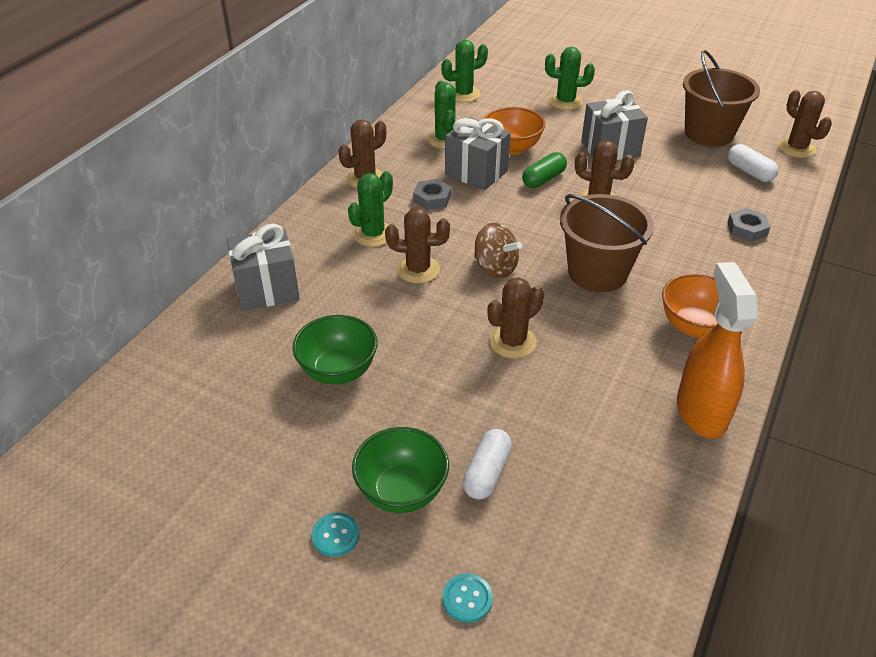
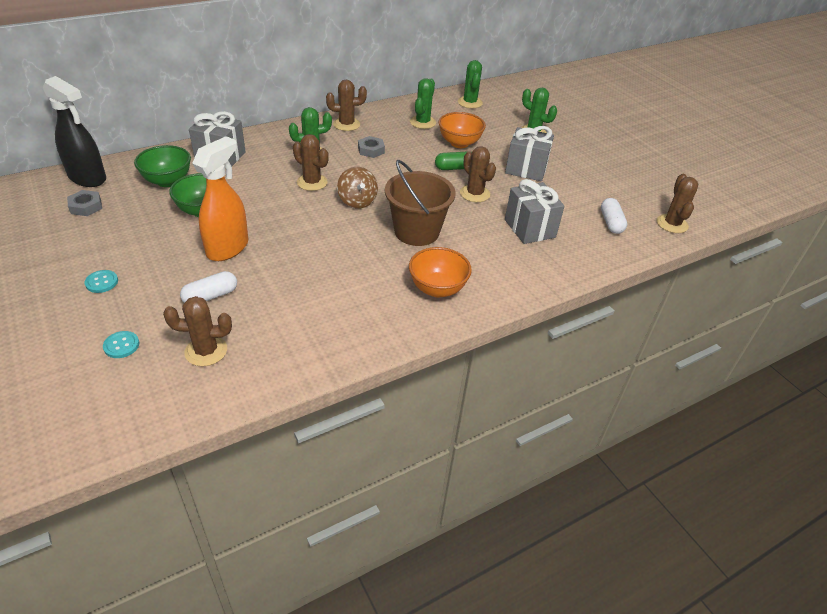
camera: 30 degrees right, 0 degrees up
green bowl [352,427,449,513] -> green bowl moved to [134,145,191,187]
green cactus [441,40,488,102] -> green cactus turned 75 degrees clockwise [458,60,483,108]
grey gift [445,117,511,190] -> grey gift moved to [505,179,564,244]
brown cactus [487,277,544,358] -> brown cactus moved to [163,296,232,366]
orange spray bottle [677,262,758,439] -> orange spray bottle moved to [192,136,248,261]
brown bucket [683,50,760,147] -> none
grey nut [727,208,770,242] -> grey nut moved to [67,190,102,216]
none -> black spray bottle [43,76,106,187]

